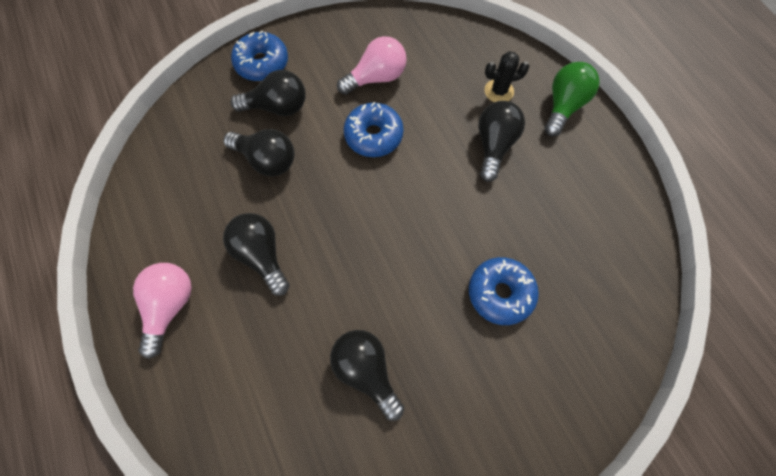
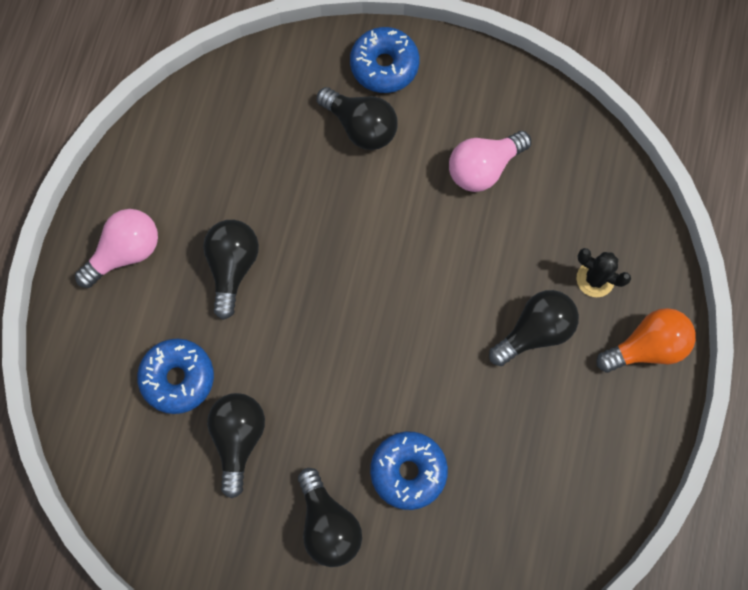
camera: 40 degrees right, 5 degrees up
black light bulb [223,129,294,176] -> black light bulb moved to [298,468,362,567]
pink light bulb [337,36,407,95] -> pink light bulb turned 135 degrees clockwise [449,131,531,192]
blue donut [344,102,404,157] -> blue donut moved to [137,339,214,414]
green light bulb [544,62,600,136] -> orange light bulb [597,308,696,373]

